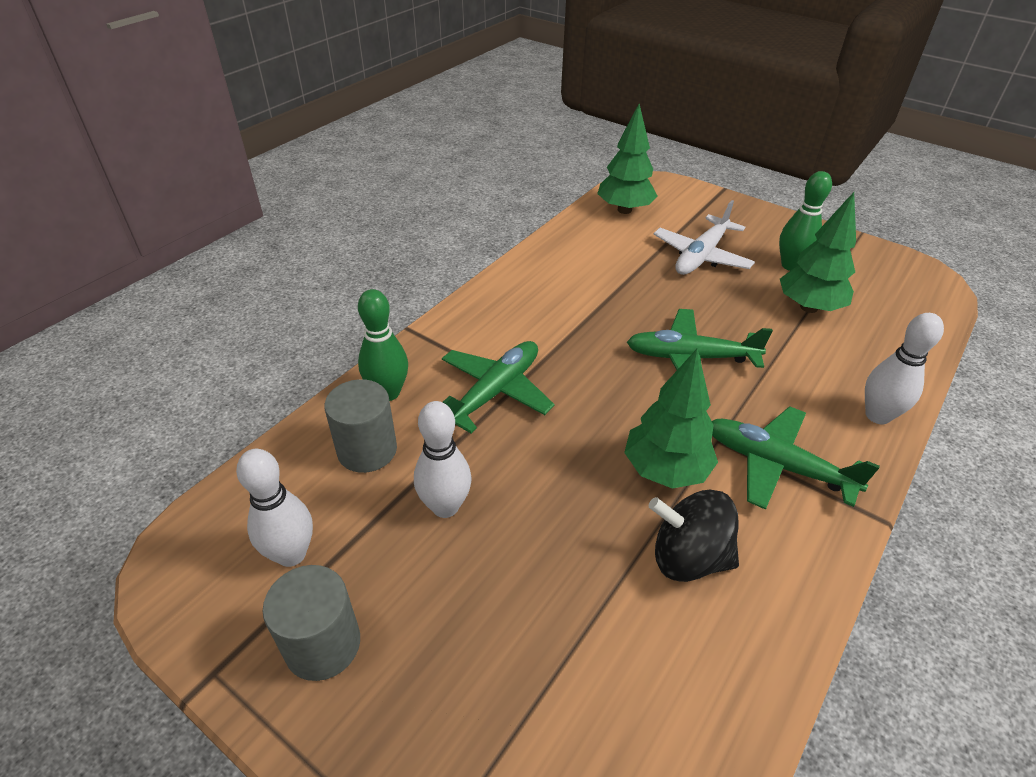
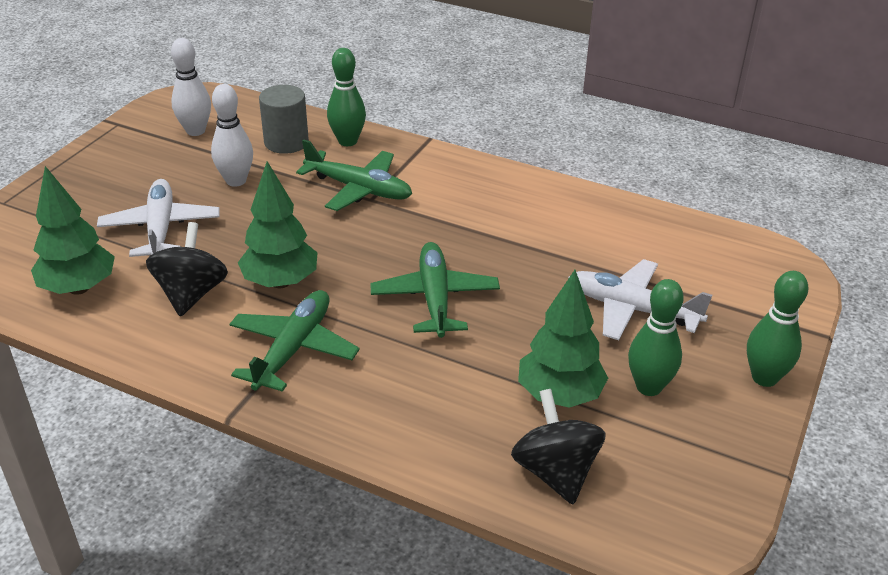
camera: 80 degrees right, 5 degrees down
grey cylinder [263,565,360,681] -> none
green tree [597,104,657,214] -> green tree moved to [31,166,115,295]
white bowling pin [865,313,944,424] -> none
none -> white plane [97,179,219,257]
none -> black spinning top [511,389,606,504]
none -> green bowling pin [747,271,809,387]

